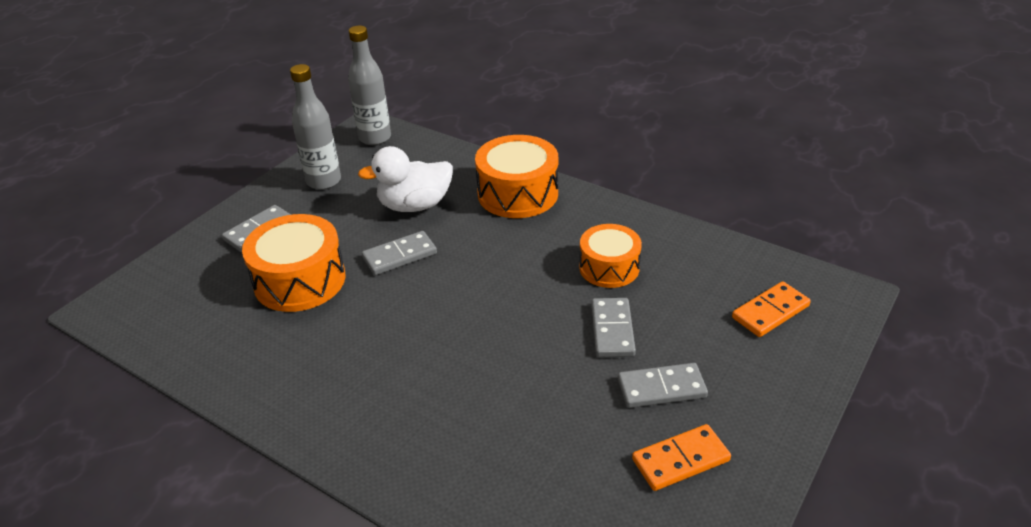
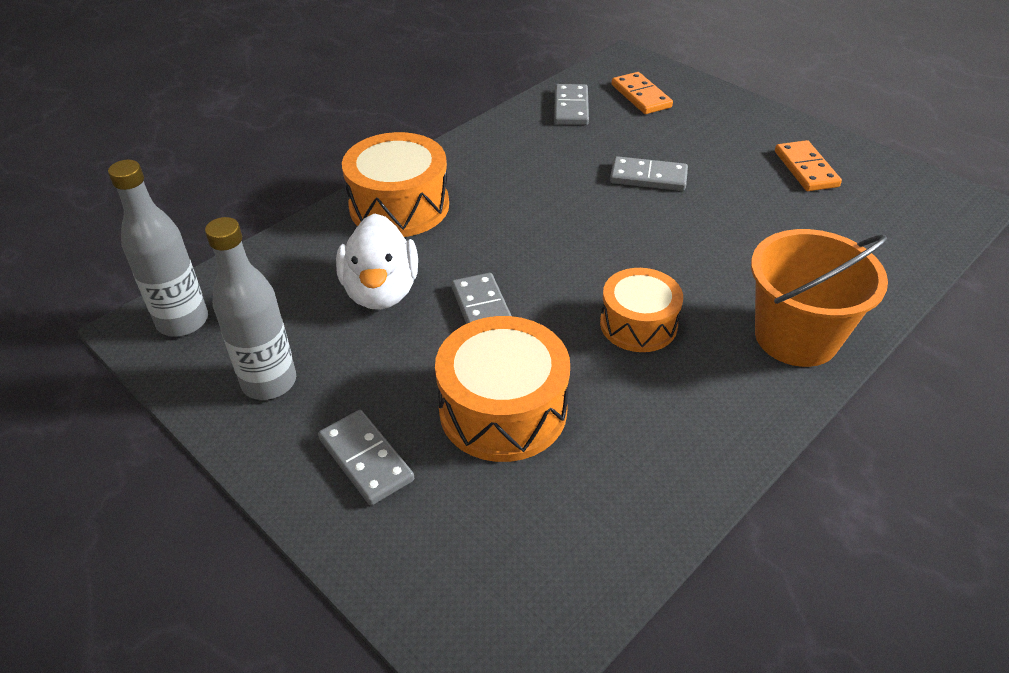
camera: 80 degrees left, 5 degrees up
orange drum [579,224,642,288] -> orange drum moved to [600,268,683,352]
grey domino [618,363,708,408] -> grey domino moved to [554,84,589,125]
none -> orange bucket [751,229,888,367]

